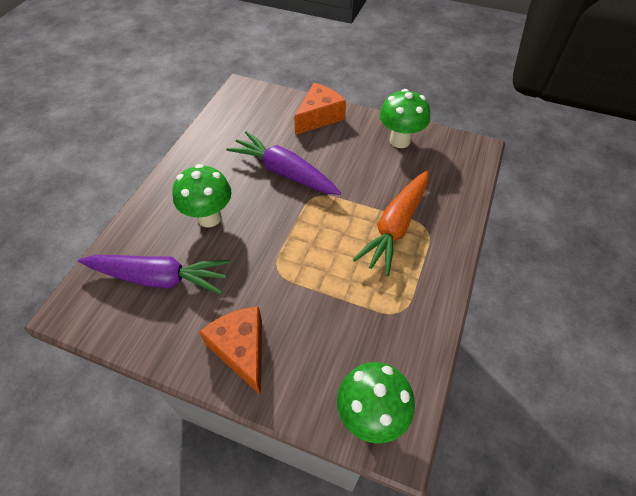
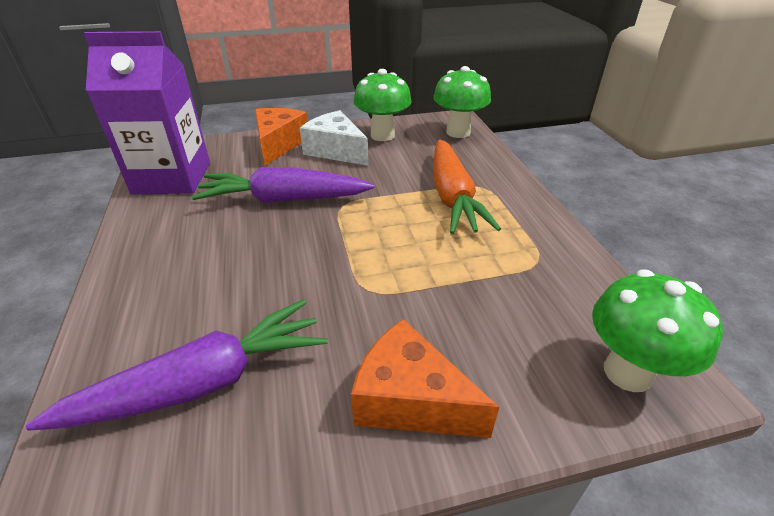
camera: 35 degrees left, 15 degrees down
green mushroom [173,164,231,227] -> green mushroom moved to [433,66,491,138]
none -> purple carton [84,31,210,194]
none -> white cheese [300,110,369,166]

